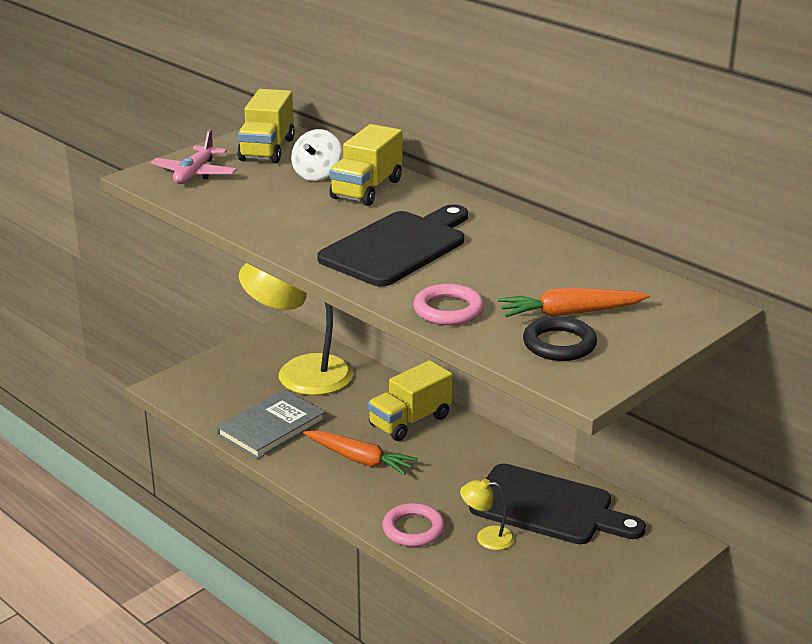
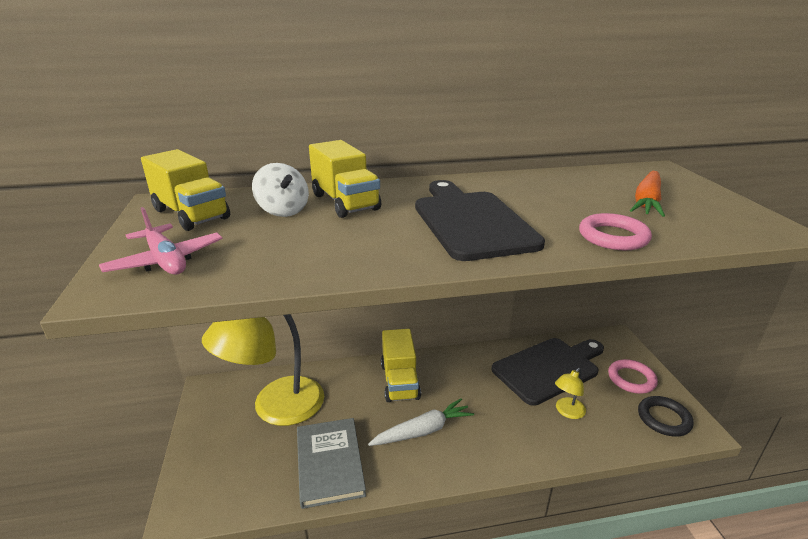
camera: 55 degrees left, 0 degrees up
orange carrot [303,430,418,475] -> white carrot [368,398,474,446]
pink ring [382,503,445,547] -> pink ring moved to [608,359,658,394]
black ring [523,316,597,361] -> black ring moved to [638,396,693,437]

